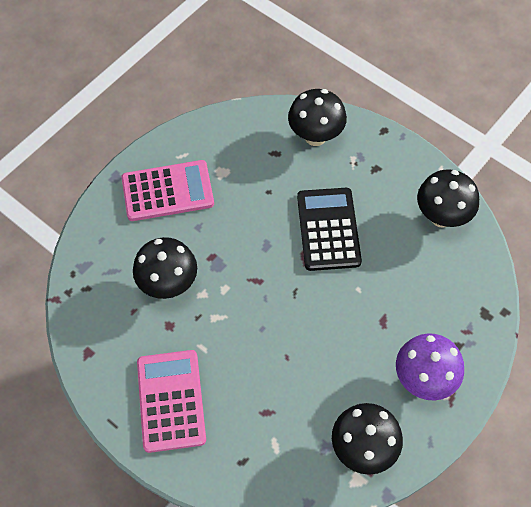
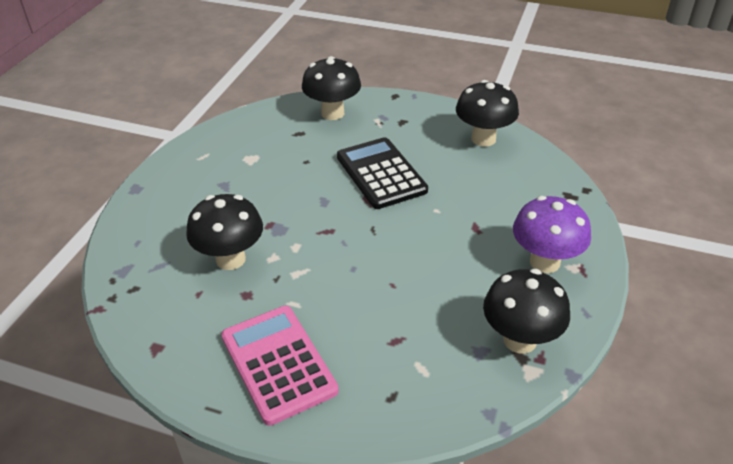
camera: 20 degrees left, 20 degrees down
pink calculator [121,160,214,221] -> none

